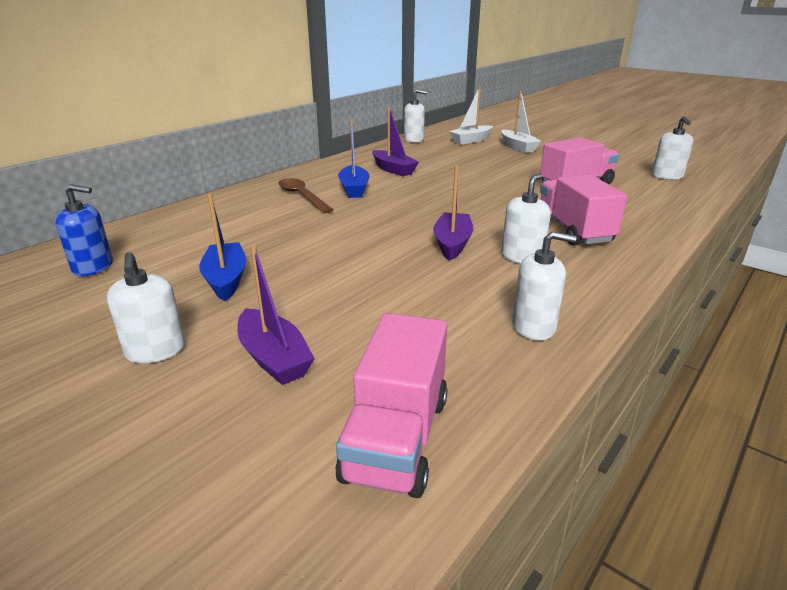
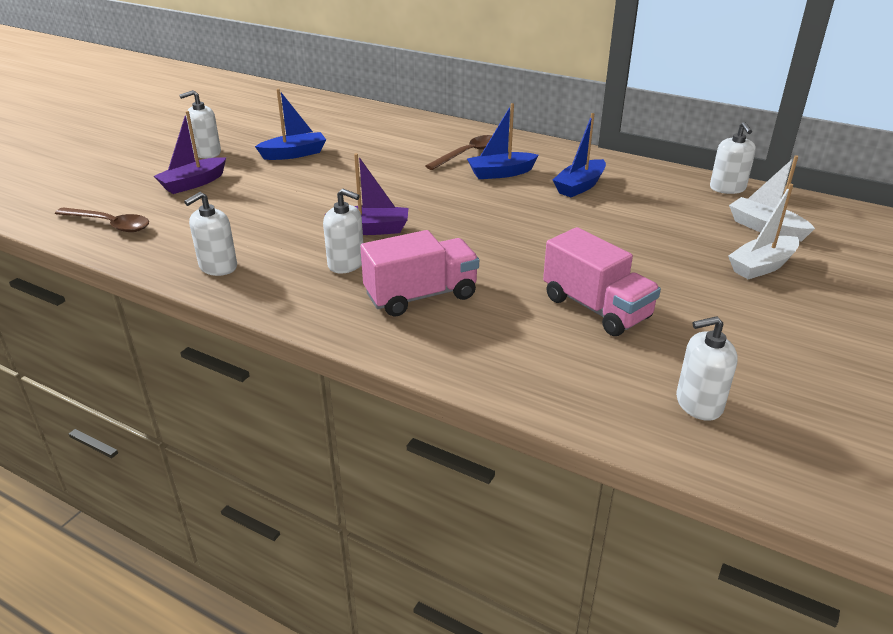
camera: 80 degrees right, 5 degrees up
blue soap dispenser [55,184,113,276] -> none
pink truck [336,313,448,498] -> brown spoon [55,207,149,232]
purple boat [372,107,419,176] -> blue boat [553,113,606,197]
white soap dispenser [512,231,576,340] -> white soap dispenser turned 45 degrees clockwise [184,192,237,276]

